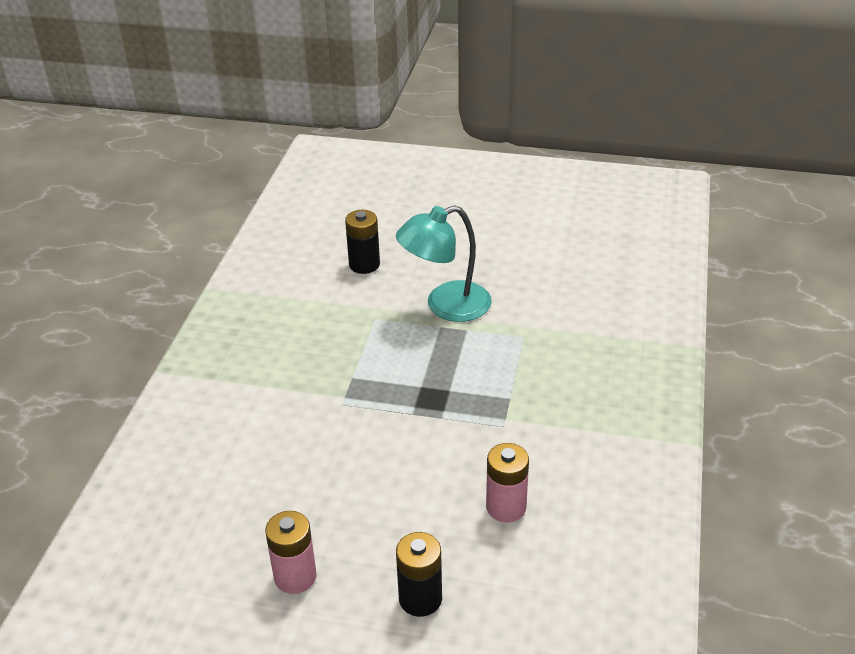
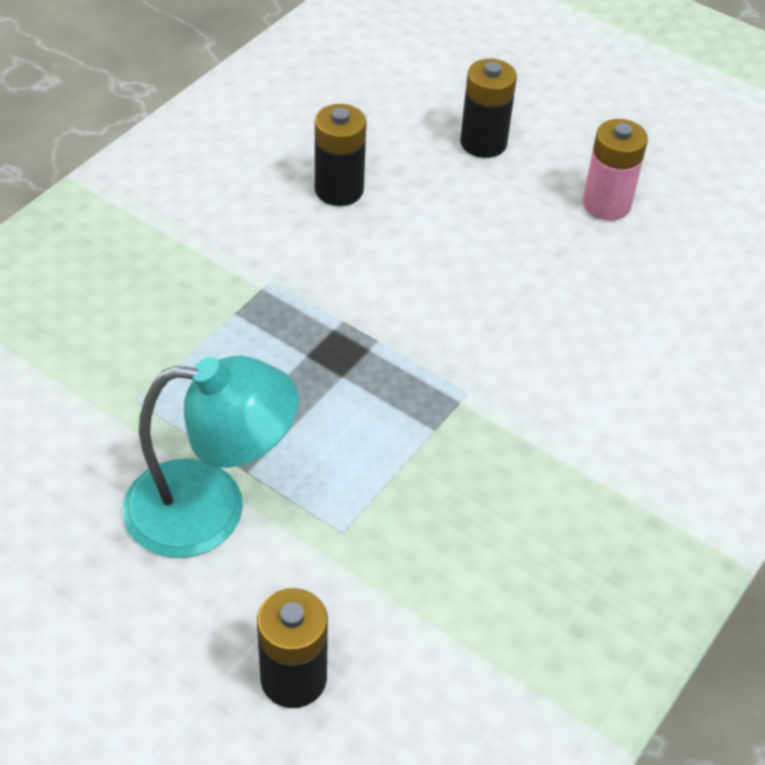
camera: 160 degrees left, 10 degrees up
pink battery [486,443,529,523] -> black battery [315,104,366,206]

